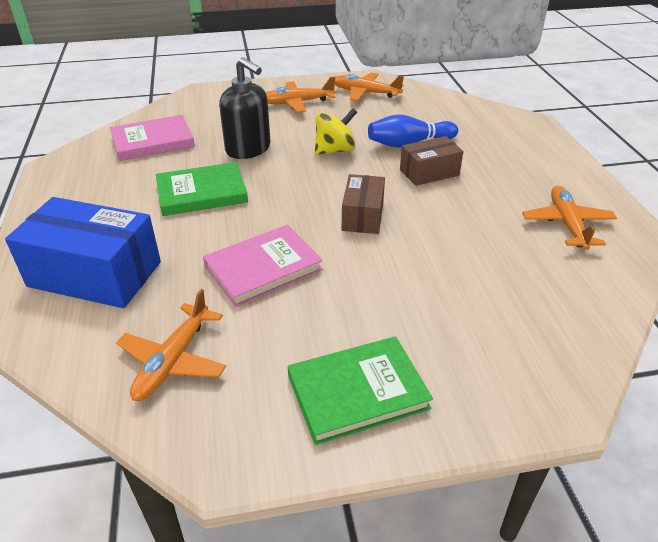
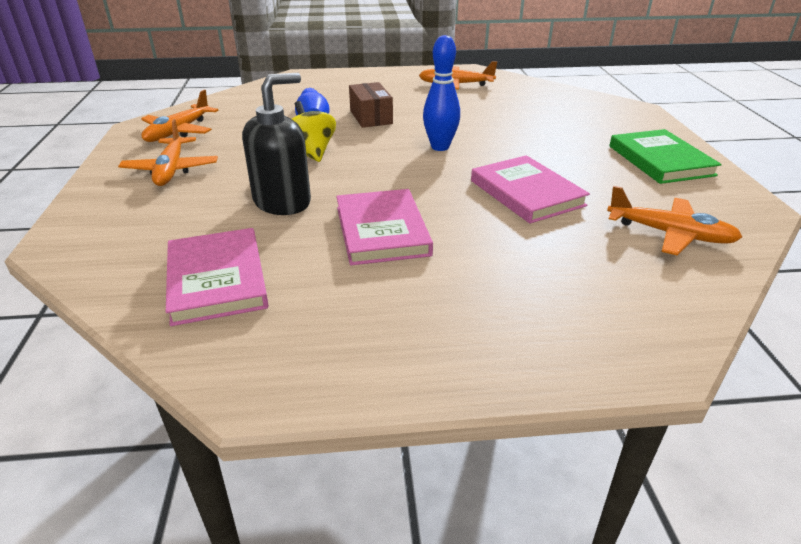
camera: 85 degrees left, 5 degrees down
blue box [5,197,161,308] -> none
green book [156,162,248,216] -> pink book [336,189,433,265]
brown box [342,174,385,234] -> blue bowling pin [423,35,460,151]

